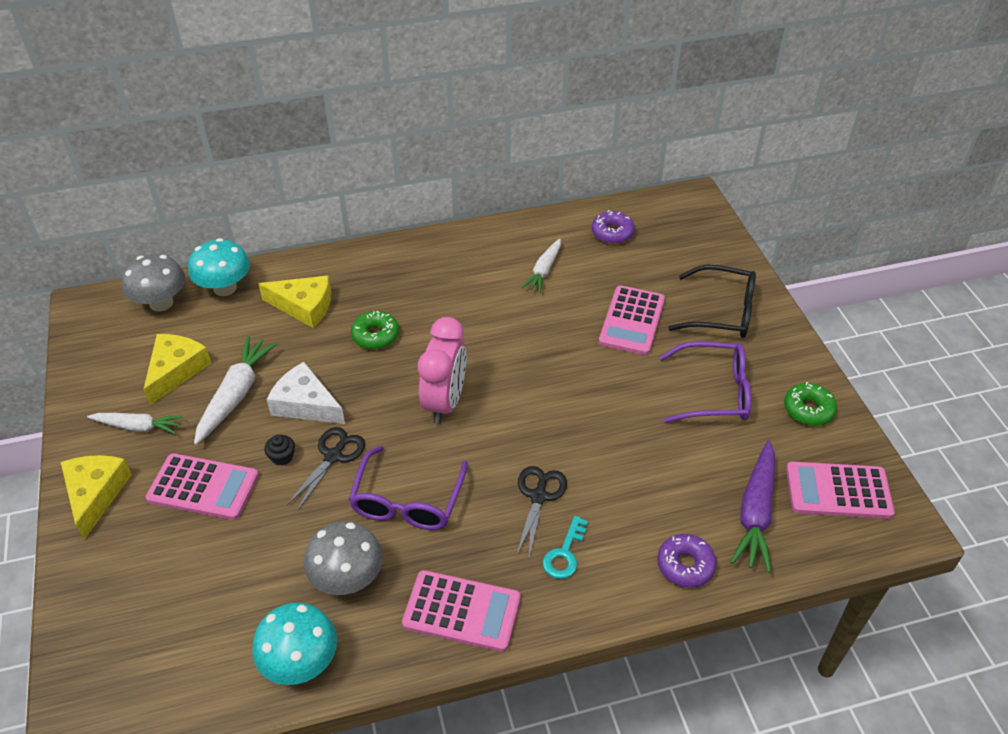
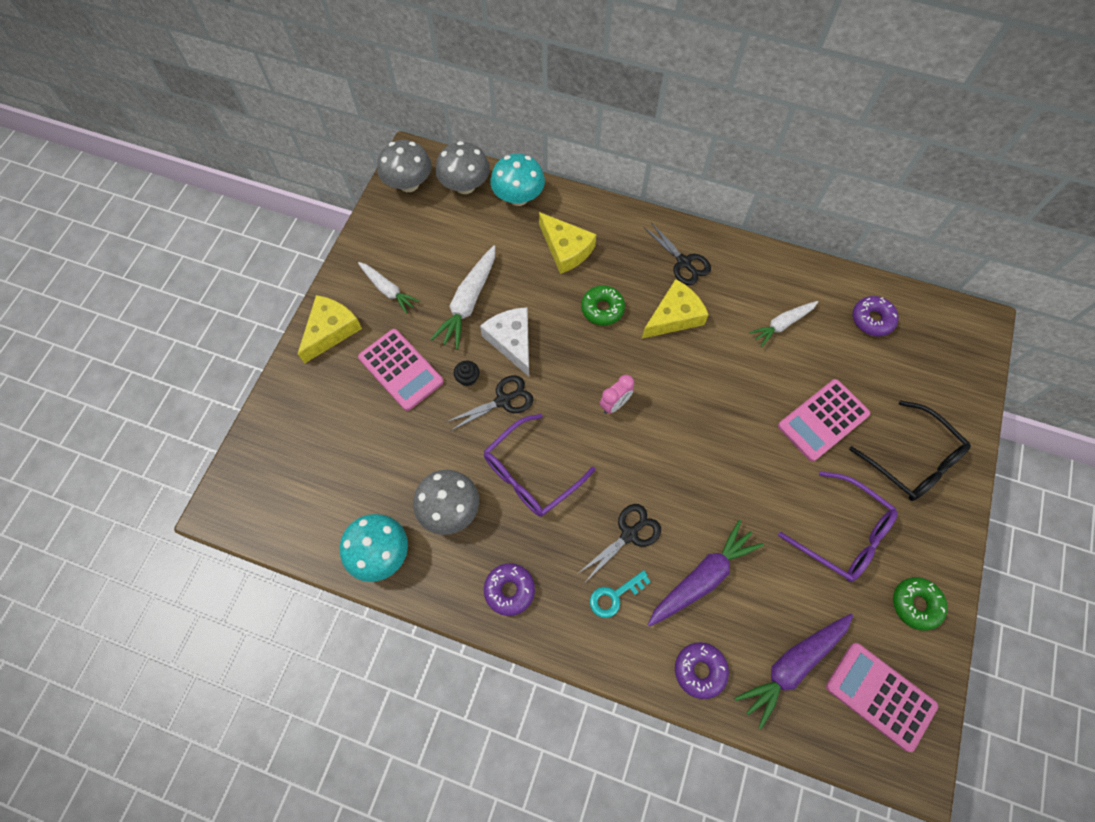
camera: 35 degrees right, 20 degrees up
yellow cheese [143,334,211,405] -> yellow cheese moved to [642,279,709,339]
white carrot [194,336,277,445] -> white carrot turned 150 degrees clockwise [430,245,495,350]
pink calculator [402,570,521,652] -> purple donut [484,563,535,616]
pink clock [418,317,466,424] -> pink clock [600,375,634,414], size x0.53
none -> grey mushroom [377,140,431,192]
none -> black scissors [645,222,711,285]
none -> purple carrot [647,520,764,627]

